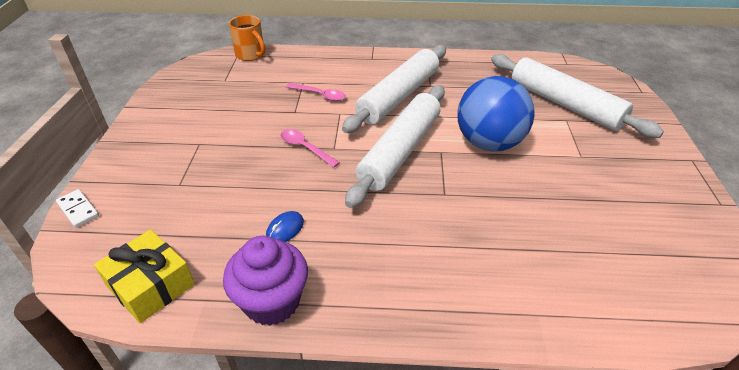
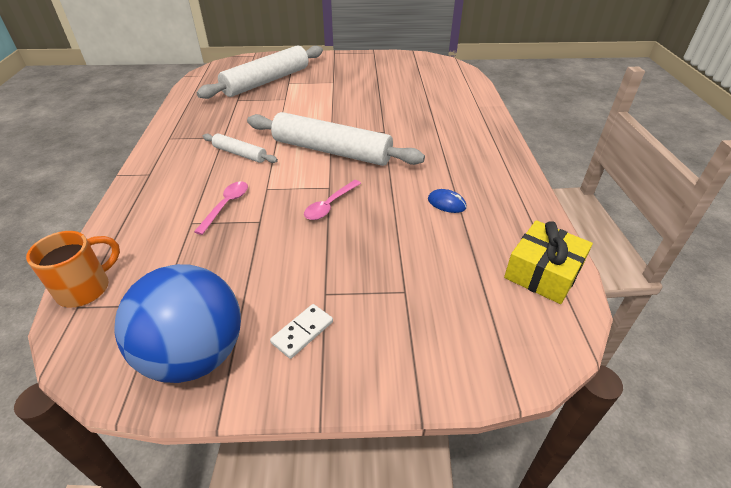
camera: 95 degrees left, 0 degrees up
white domino [56,189,99,228] -> white domino moved to [270,304,333,359]
purple cupcake [223,236,308,326] -> none
white rolling pin [342,45,446,133] -> white rolling pin [203,133,278,163], size x0.49
blue ball [457,76,535,152] -> blue ball moved to [114,264,241,383]

